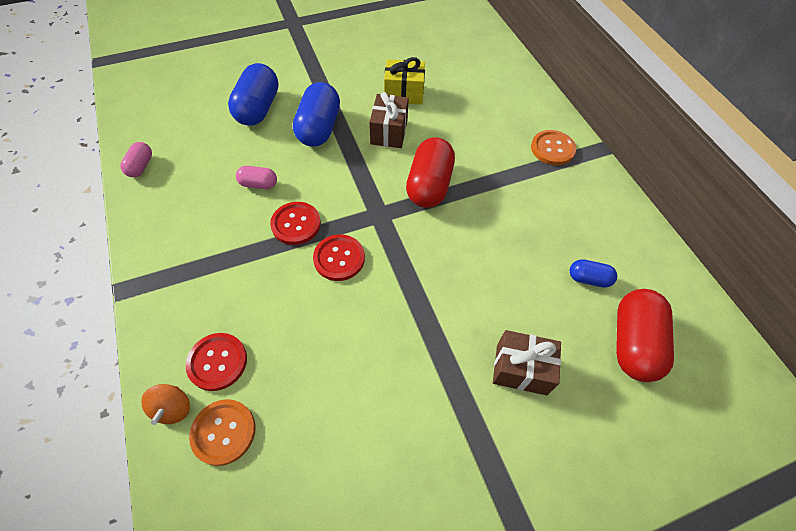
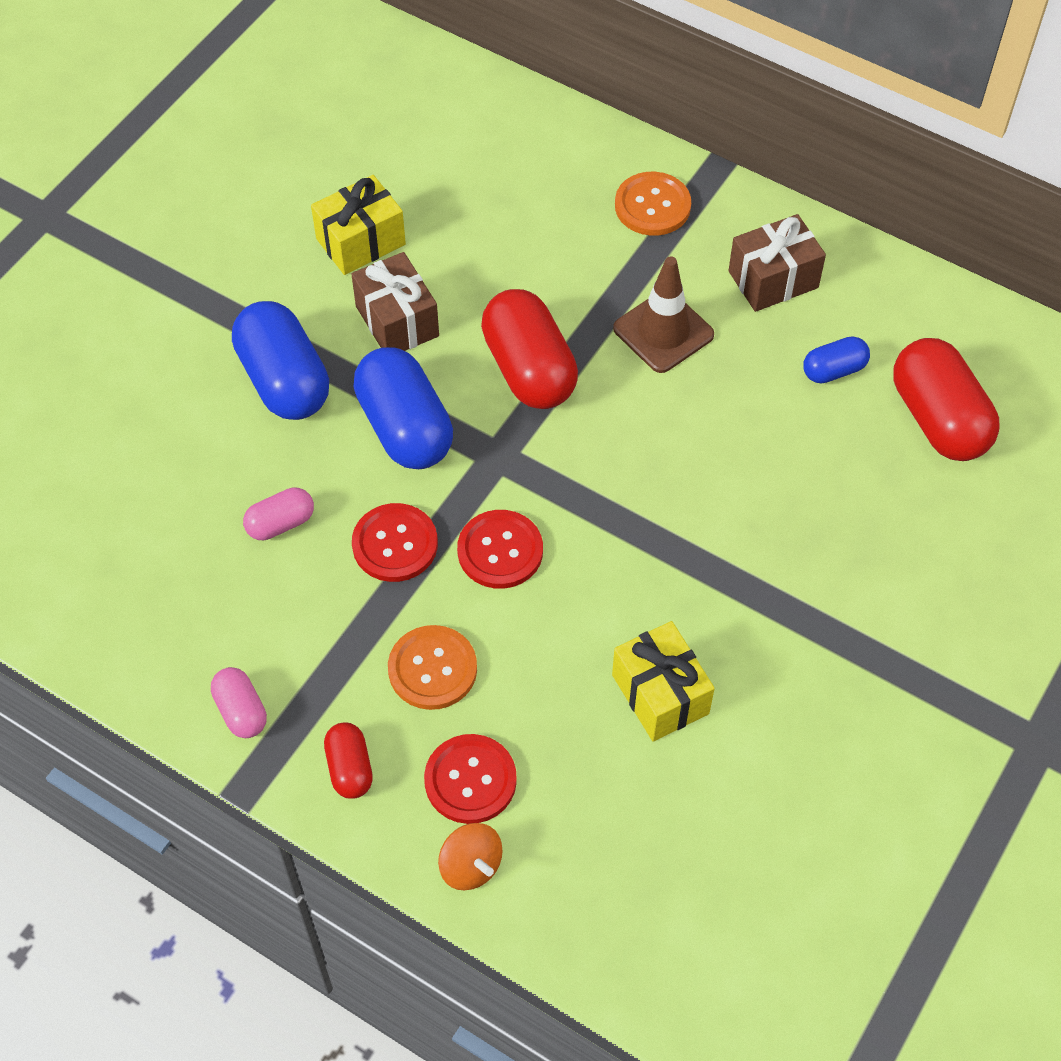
camera: 35 degrees left, 0 degrees up
pink capsule [120,142,152,177] -> pink capsule moved to [211,667,267,738]
orange button [189,399,256,466] -> orange button moved to [388,625,477,710]
blue capsule [228,63,279,126] -> blue capsule moved to [353,347,453,469]
brown gift [493,330,561,395] -> brown gift moved to [728,214,826,312]
none -> red capsule [324,723,373,799]
none -> yellow gift [612,621,715,741]
none -> brown traffic cone [613,256,714,373]

